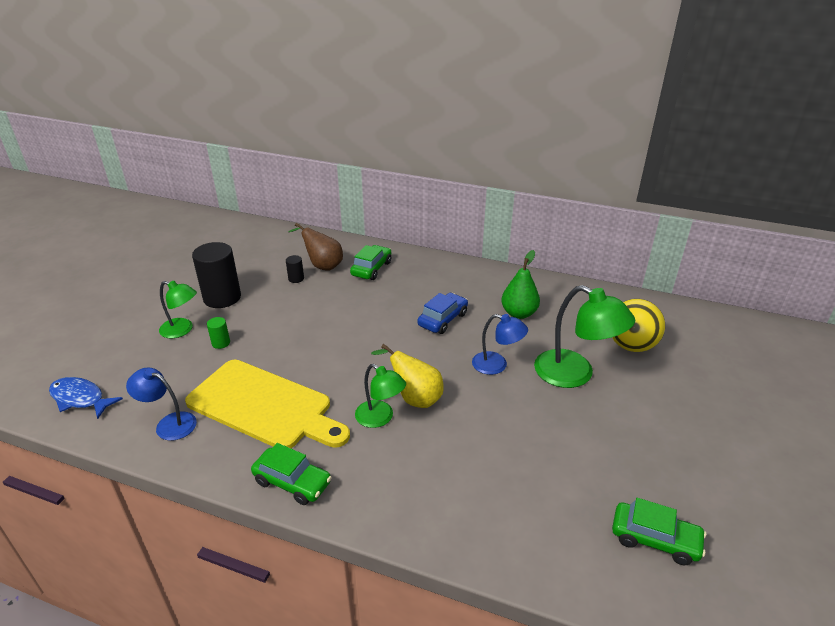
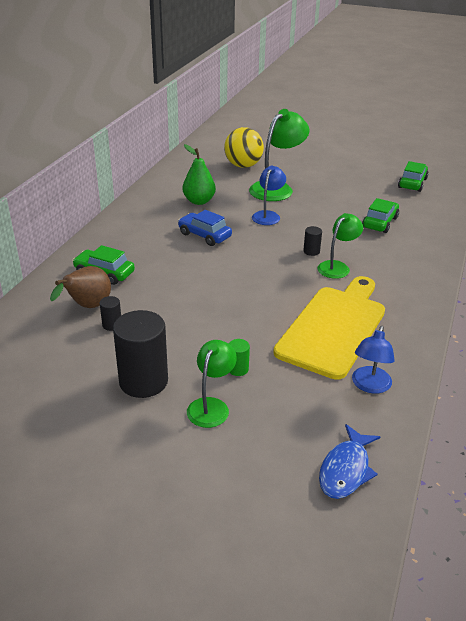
camera: 90 degrees left, 0 degrees up
green car [251,443,332,505] -> green car moved to [362,198,399,233]
yellow pear [371,344,444,408] -> black cylinder [303,226,322,256]

